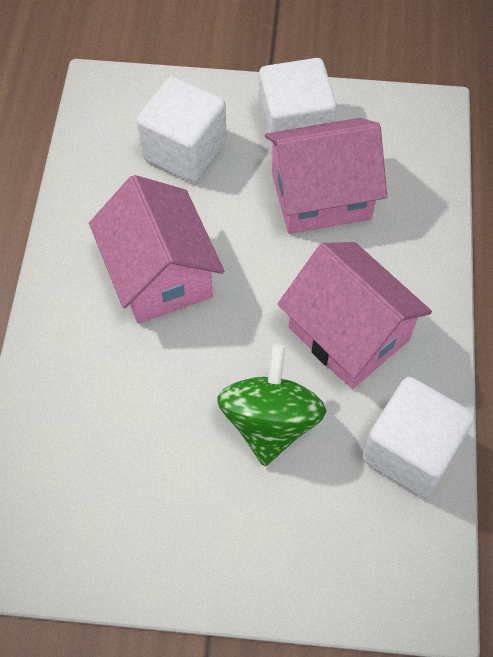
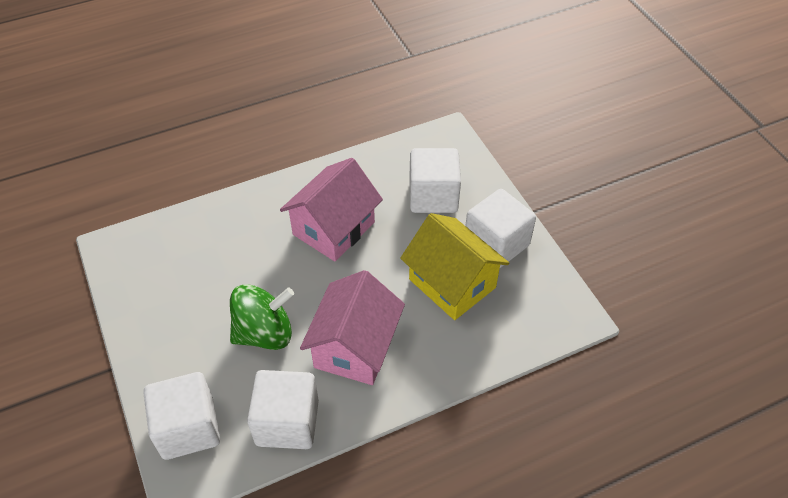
camera: 60 degrees right, 10 degrees down
pink house [265,118,387,234] -> yellow house [400,213,509,320]
none -> white cube [143,372,220,460]

